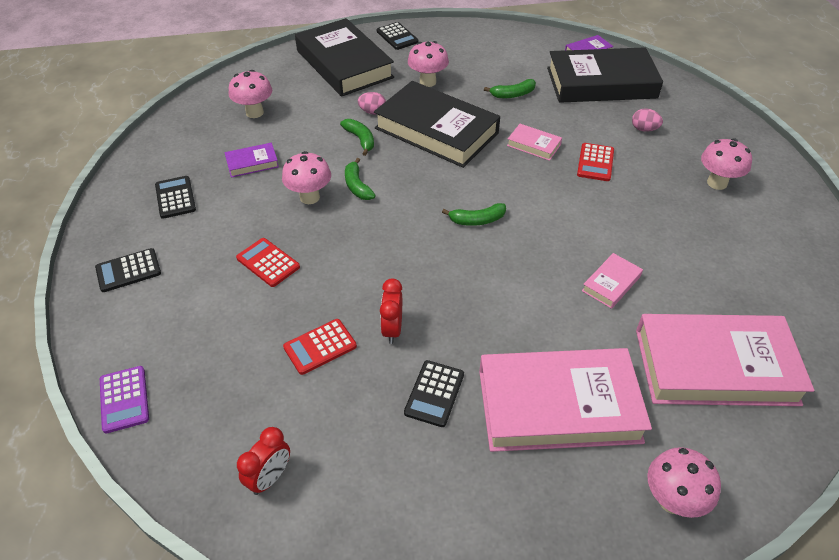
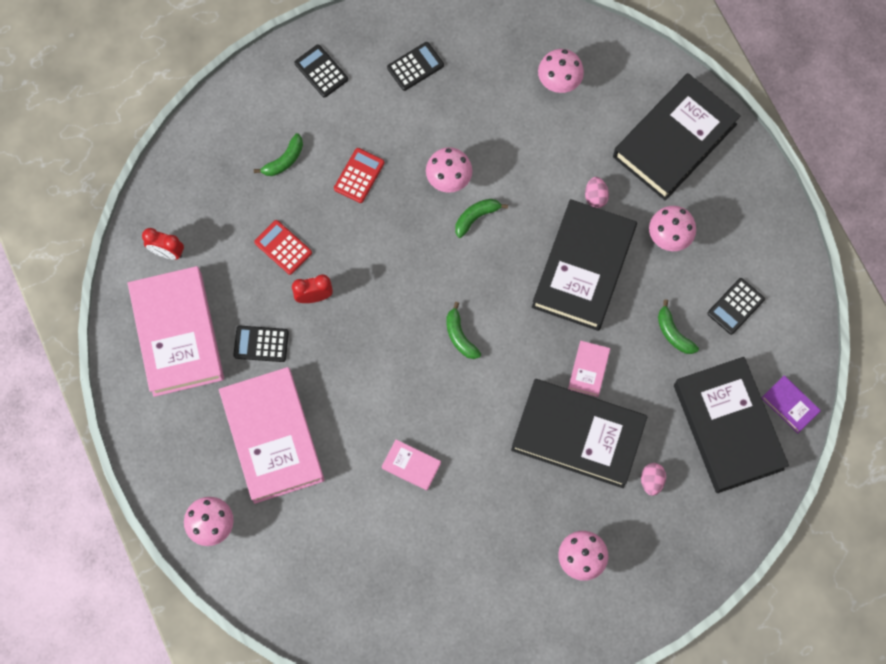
camera: 75 degrees right, 25 degrees up
purple calculator [100,366,149,433] -> none
purple book [224,143,279,178] -> none
green banana [340,119,374,156] -> green banana moved to [254,133,303,176]
black calculator [377,22,419,50] -> black calculator moved to [707,278,765,335]
red calculator [577,143,614,181] -> black book [511,379,647,488]
pink book [636,314,815,406] -> pink book moved to [128,266,224,397]

